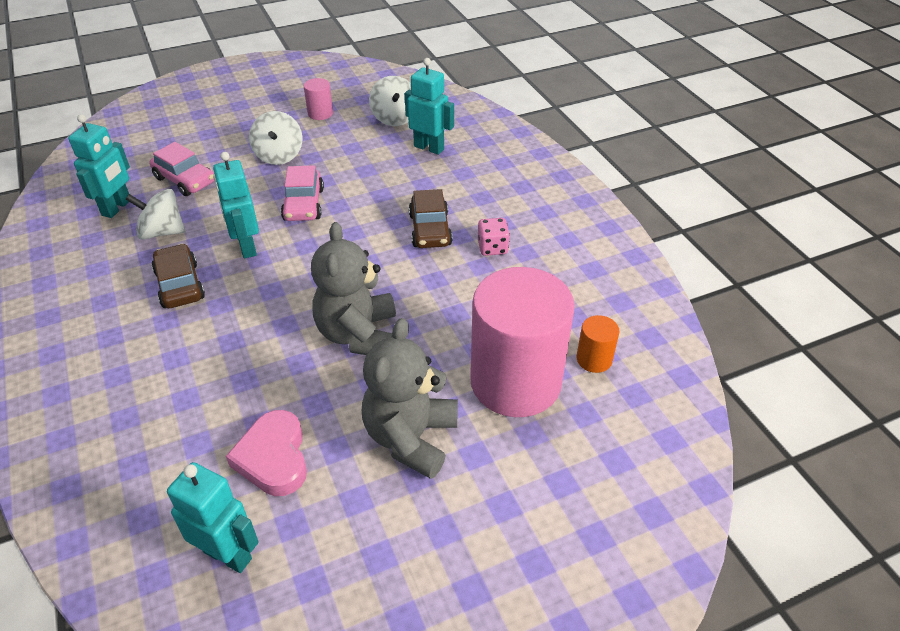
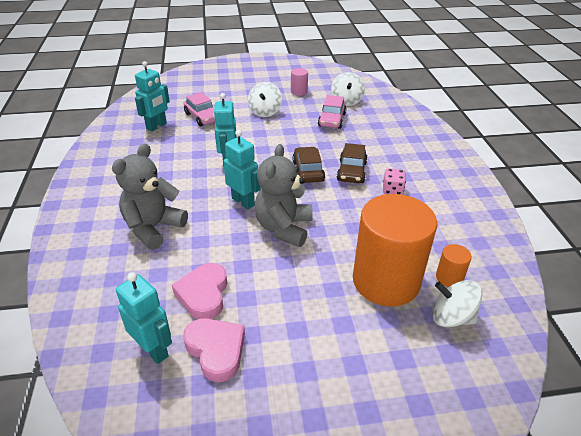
camera: 15 degrees right, 5 degrees down
white spinning top [126,189,185,240] -> white spinning top moved to [432,280,482,327]
brown car [152,244,205,308] -> brown car moved to [292,147,325,183]
pink car [281,165,324,221] -> pink car moved to [318,95,346,129]
grey teddy bear [362,318,458,479] -> grey teddy bear moved to [112,143,188,250]
turquoise robot [405,58,454,155] -> turquoise robot moved to [224,130,261,210]
pink cylinder [470,267,575,417] -> orange cylinder [353,194,437,306]
none -> pink heart [183,318,245,382]

